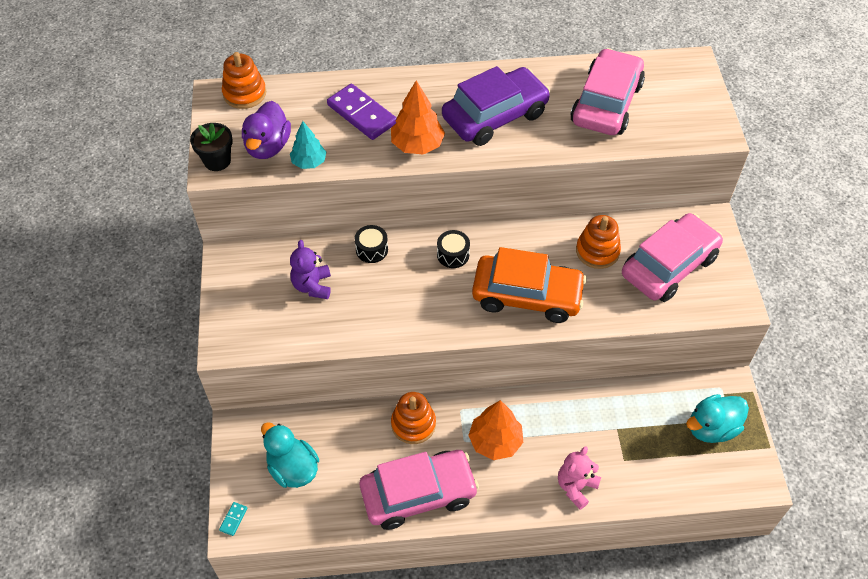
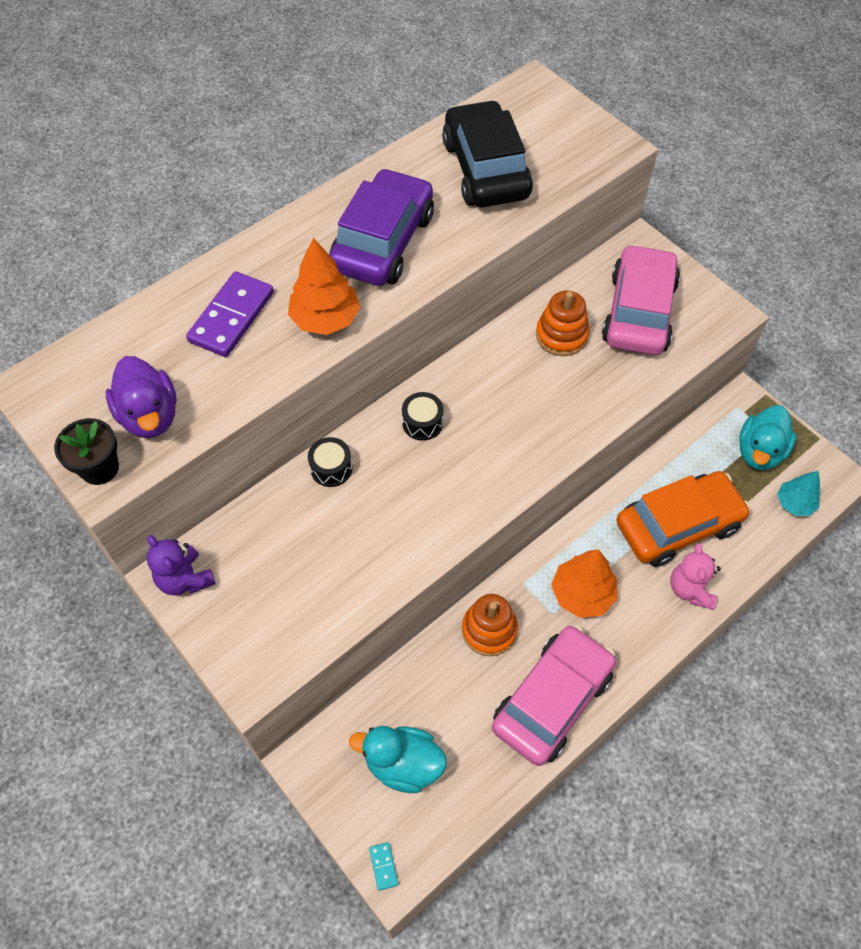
camera: 35 degrees left, 5 degrees up
orange stacking toy [222,52,266,109] -> none
turquoise tree [290,121,326,169] -> turquoise tree moved to [777,471,821,516]
purple teddy bear [290,240,331,299] -> purple teddy bear moved to [147,535,216,595]
purple domino [327,84,397,140] -> purple domino turned 75 degrees counterclockwise [186,271,274,357]
orange car [472,247,587,323] -> orange car moved to [616,471,751,567]
pink car [570,48,645,135] -> black car [442,100,533,208]

